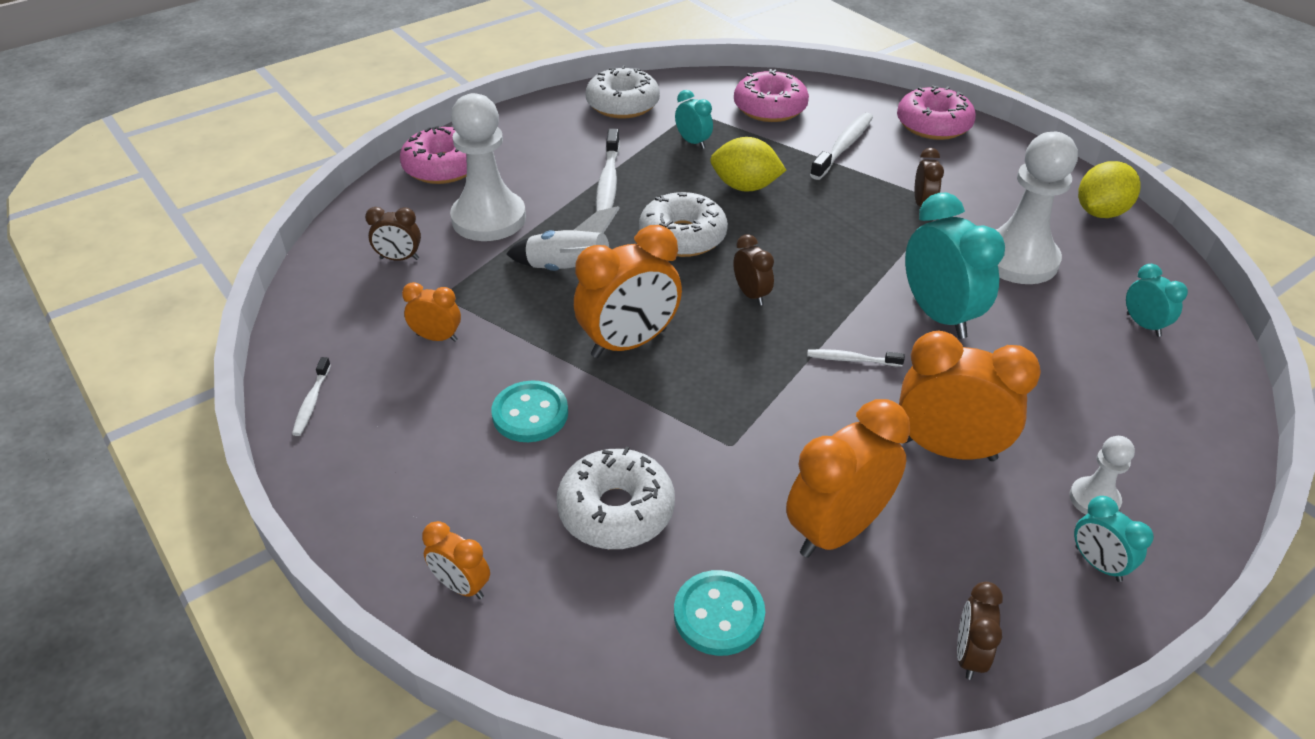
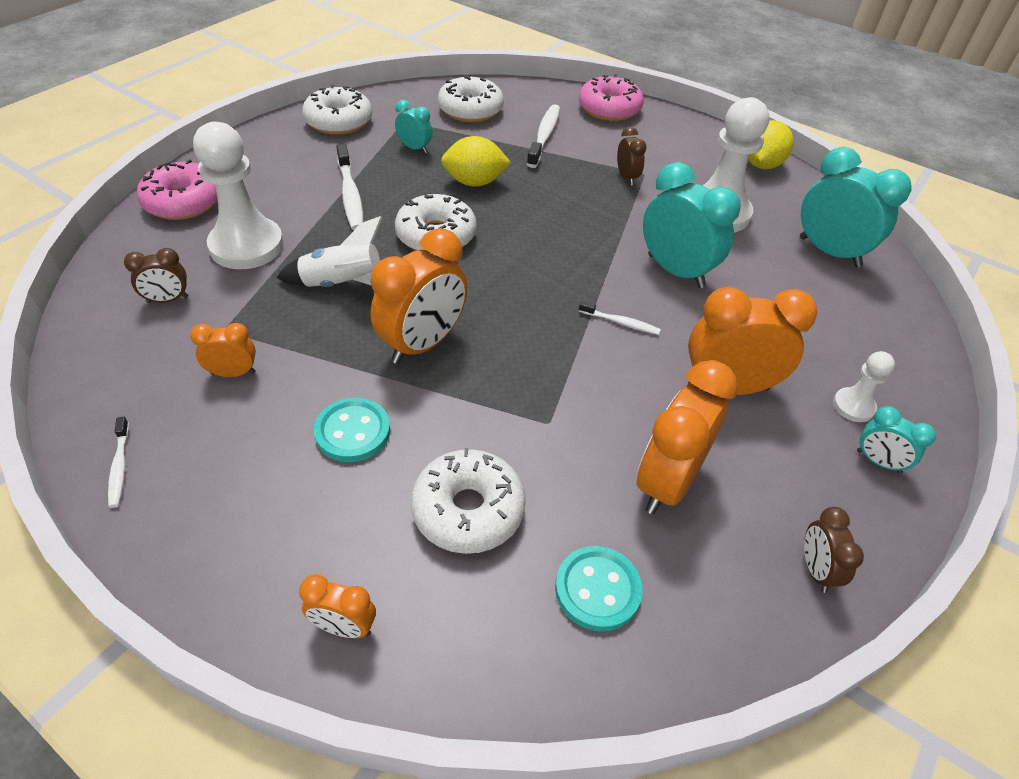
camera: 20 degrees left, 5 degrees up
brown clock [733,234,774,306] -> none
pink donut [734,69,809,122] -> white donut [438,75,504,122]
white toothbrush [807,349,905,367] -> white toothbrush turned 150 degrees counterclockwise [579,301,661,335]
turquoise clock [1126,264,1188,337] -> turquoise clock [800,147,912,267], size x1.95

